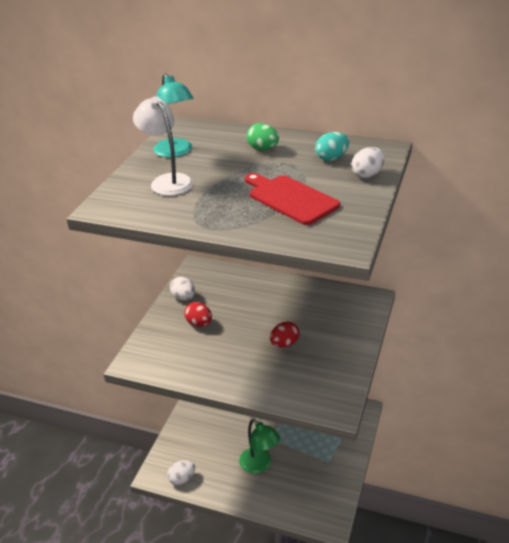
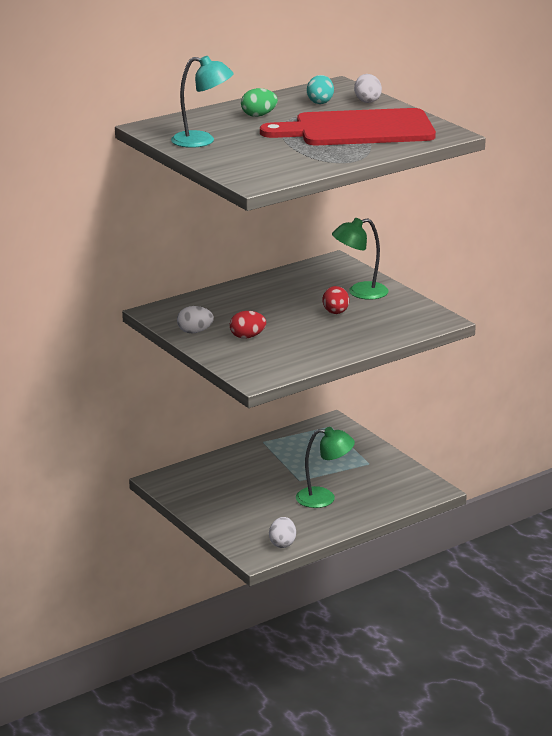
camera: 55 degrees left, 10 degrees down
white lamp [133,96,194,196] -> none
red cutting board [245,173,340,225] -> red cutting board [260,108,436,145], size x1.64
none -> green lamp [332,218,389,300]

